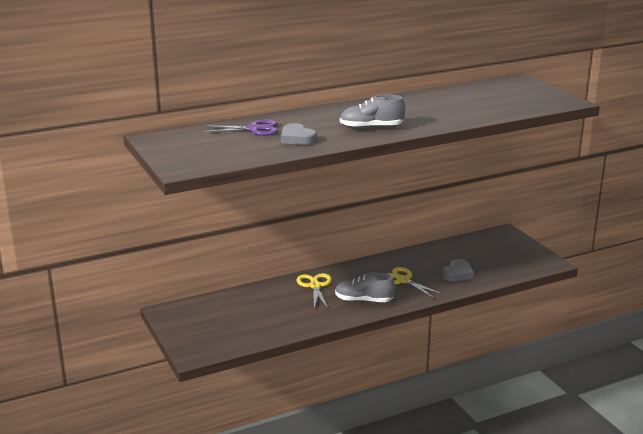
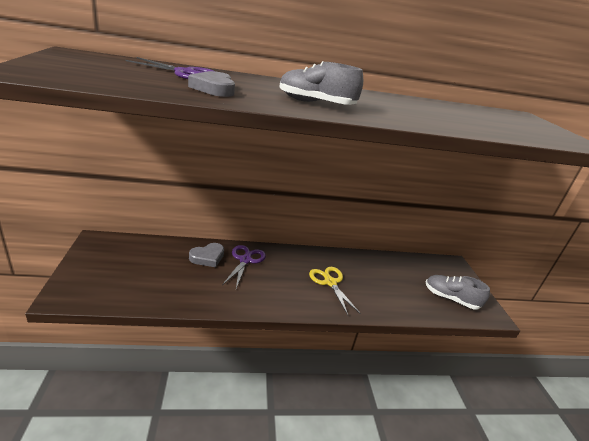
camera: 15 degrees right, 5 degrees up
yellow scissors [296,273,332,308] -> purple scissors [222,245,266,288]
grey shoe [335,272,395,302] -> grey shoe moved to [426,275,490,310]
grey heart [442,259,474,281] -> grey heart moved to [189,243,224,267]

